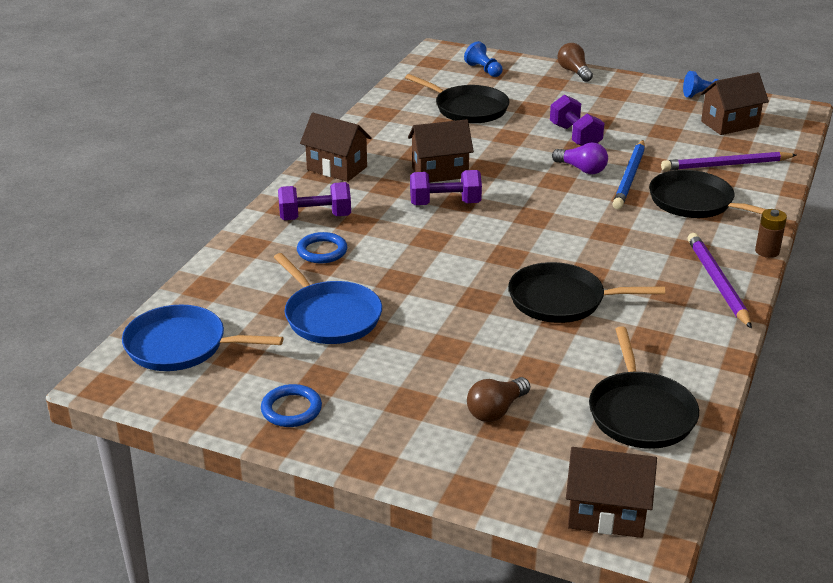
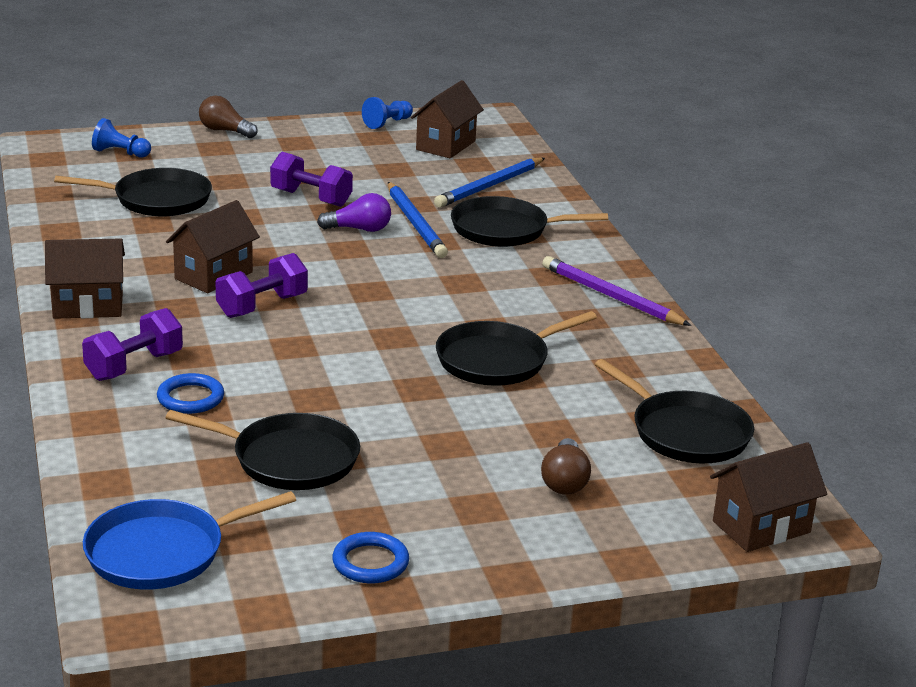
camera: 40 degrees left, 5 degrees down
blue pan [274,253,382,344] -> black pan [166,410,360,490]
purple pencil [661,151,797,171] -> blue pencil [434,157,545,208]
brown battery [755,209,787,258] -> none

